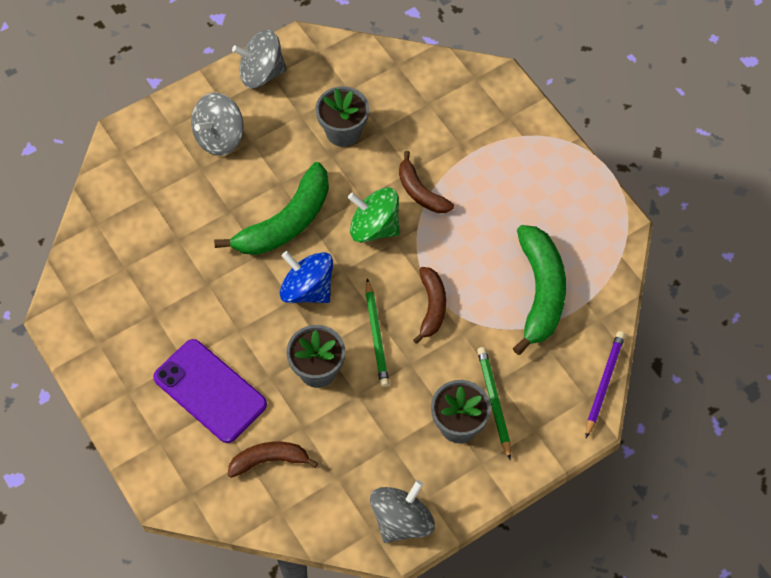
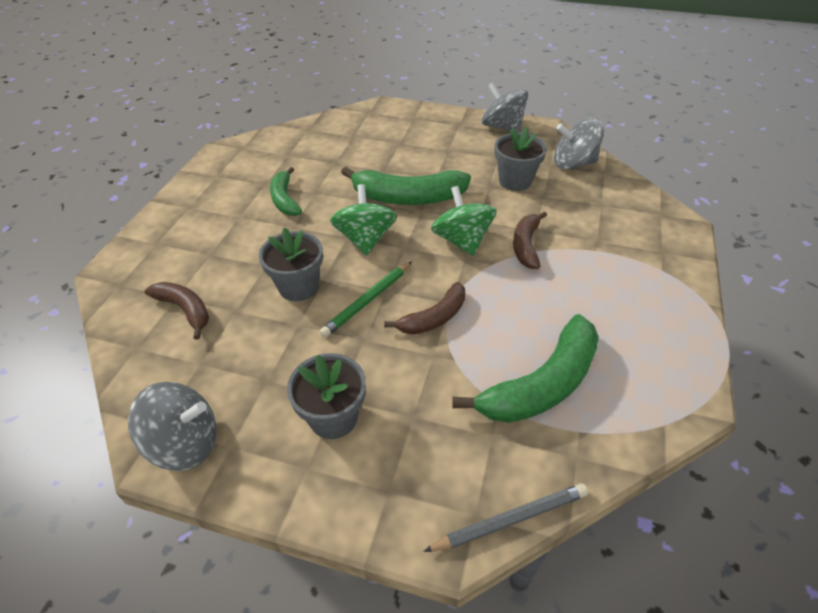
camera: 50 degrees right, 15 degrees down
purple phone [153,339,267,443] -> none
grey spinning top [191,92,244,156] -> grey spinning top moved to [554,118,604,169]
blue spinning top [280,251,333,303] -> green spinning top [330,184,397,255]
green pencil [477,347,511,460] -> none
purple pencil [586,331,625,438] -> grey pencil [423,483,588,552]
none -> green banana [270,167,302,216]

